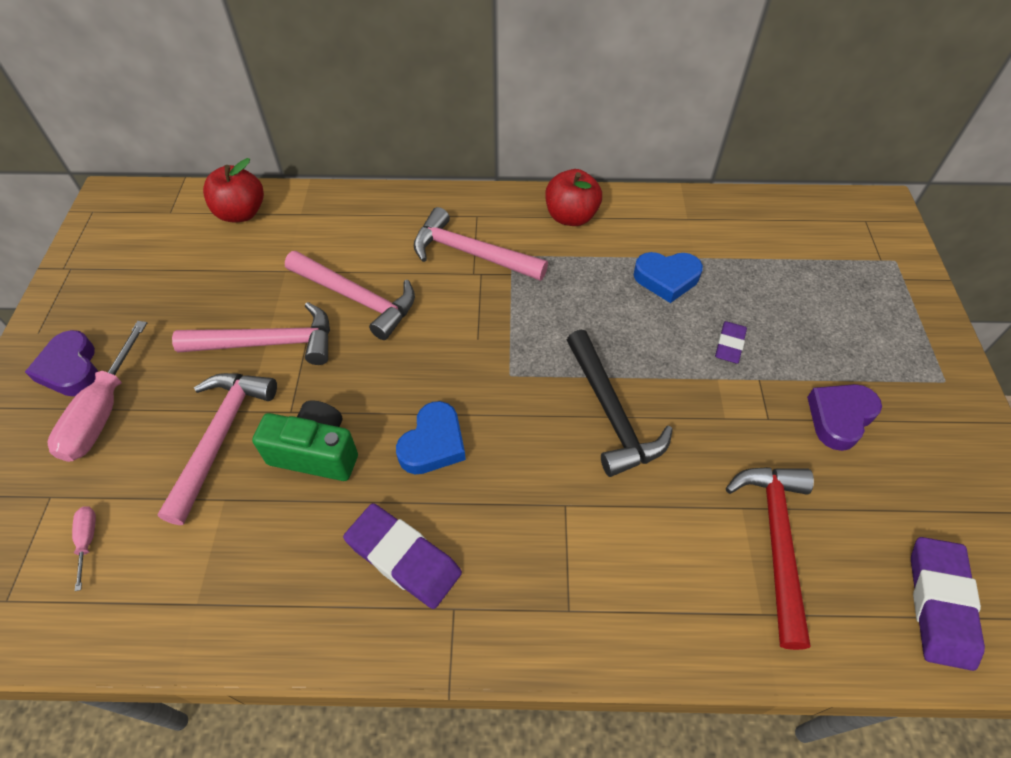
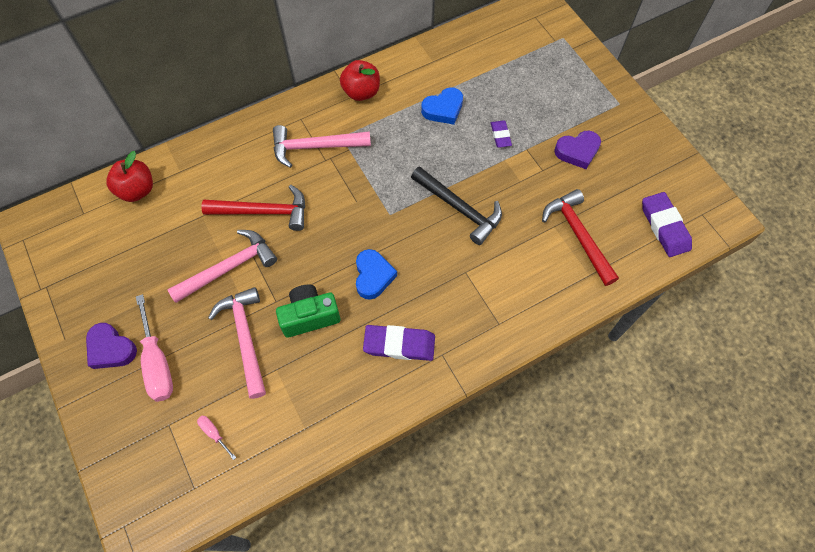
camera: 30 degrees left, 10 degrees up
pink hammer [285,251,415,340] -> red hammer [201,185,305,231]
purple heart [807,384,882,451] -> purple heart turned 120 degrees counterclockwise [554,131,601,169]

